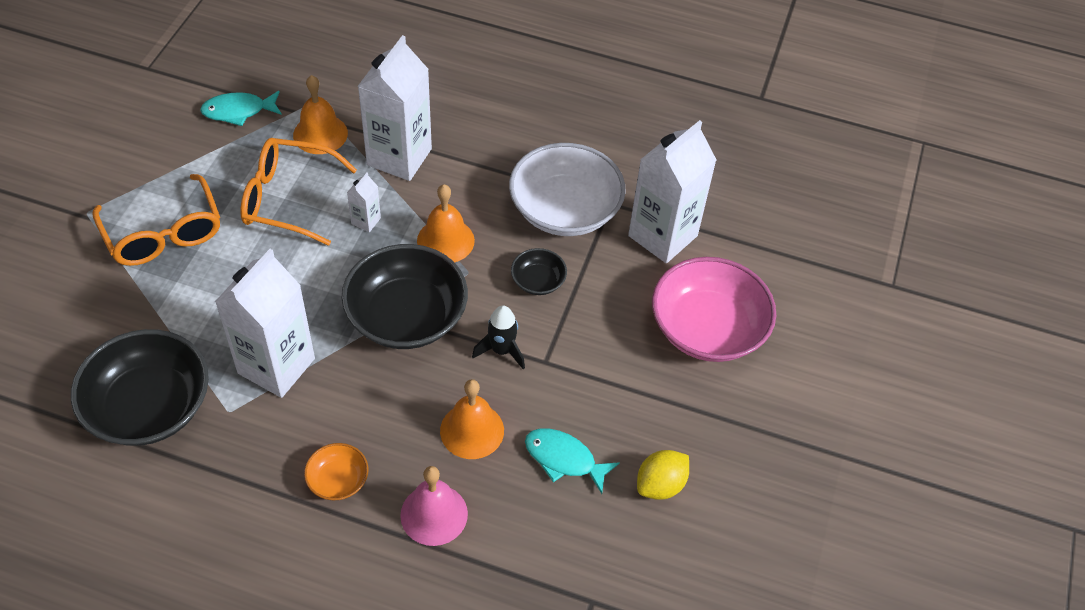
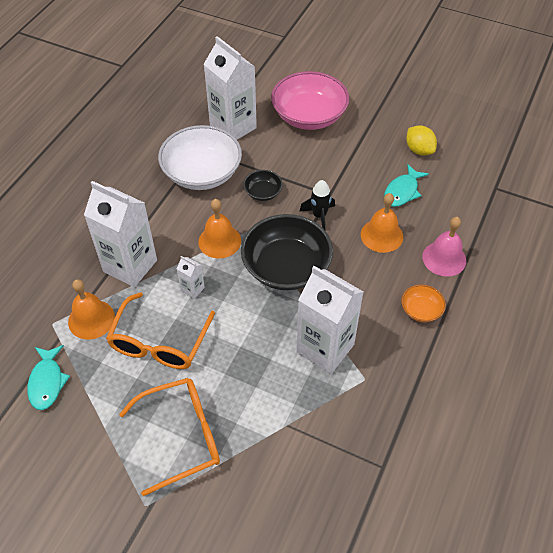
camera: 80 degrees left, 0 degrees up
black bowl [71,329,209,446] -> none

